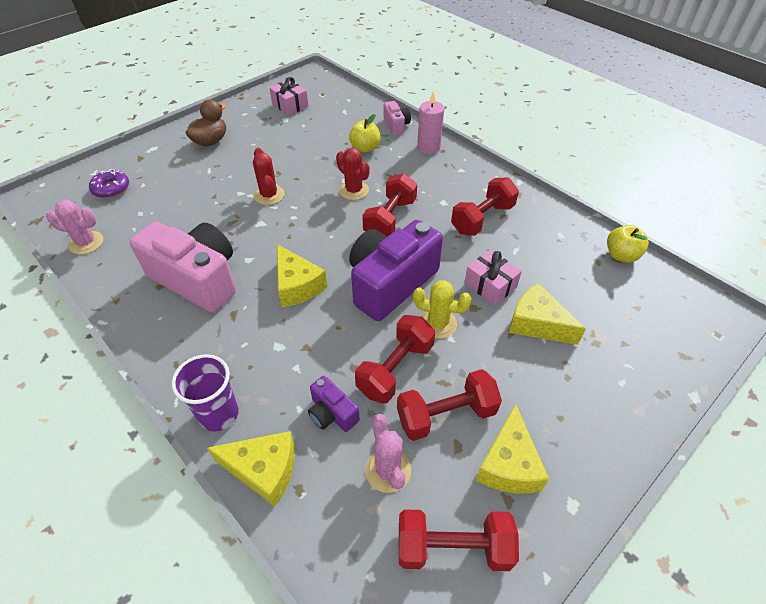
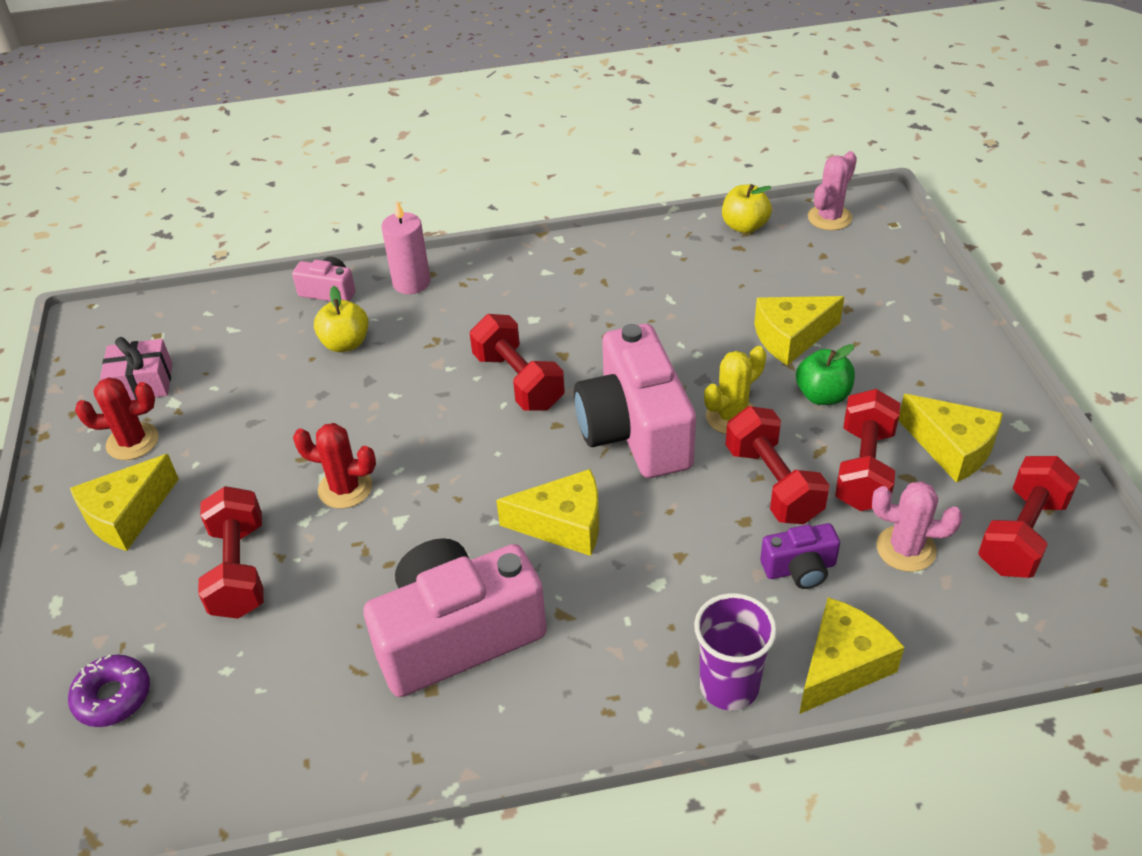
camera: 55 degrees left, 5 degrees down
pink cactus [46,199,103,255] -> pink cactus moved to [808,151,857,230]
brown duck [186,99,226,147] -> yellow cheese [70,454,179,551]
red cactus [336,148,370,200] -> red cactus moved to [75,378,159,460]
purple camera [349,220,443,321] -> pink camera [574,324,696,478]
red dumbbell [451,178,519,236] -> red dumbbell moved to [198,486,264,619]
pink gift [464,250,522,306] -> none
none -> green apple [796,344,855,405]

